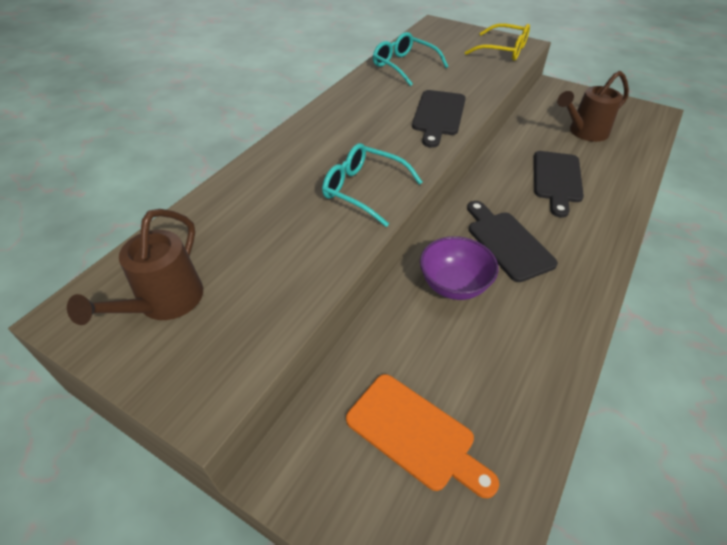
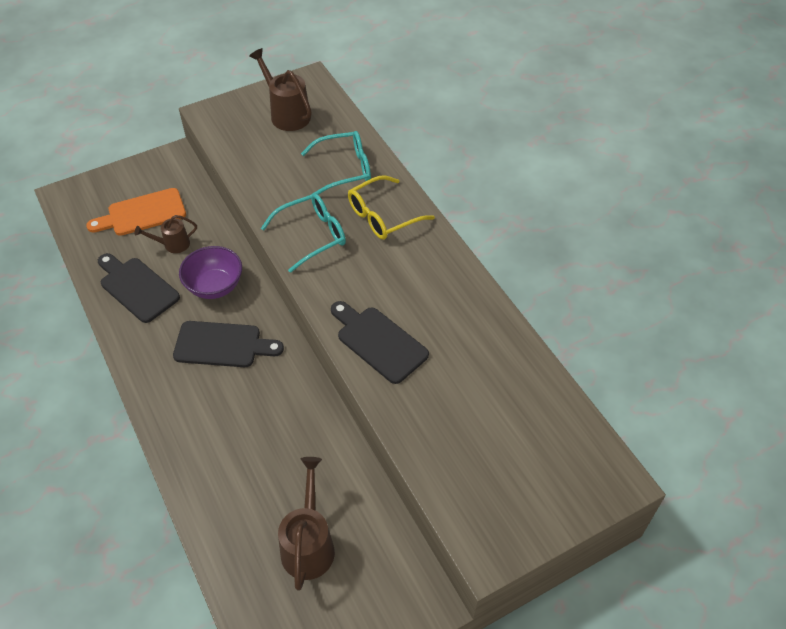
camera: 120 degrees right, 5 degrees up
turquoise glasses [373,32,448,86] -> turquoise glasses moved to [301,131,371,195]
yellow glasses [465,23,530,61] -> yellow glasses moved to [348,175,435,240]
black cutting board [534,151,584,218] -> black cutting board moved to [98,253,180,323]
none -> brown watering can [135,215,197,253]

